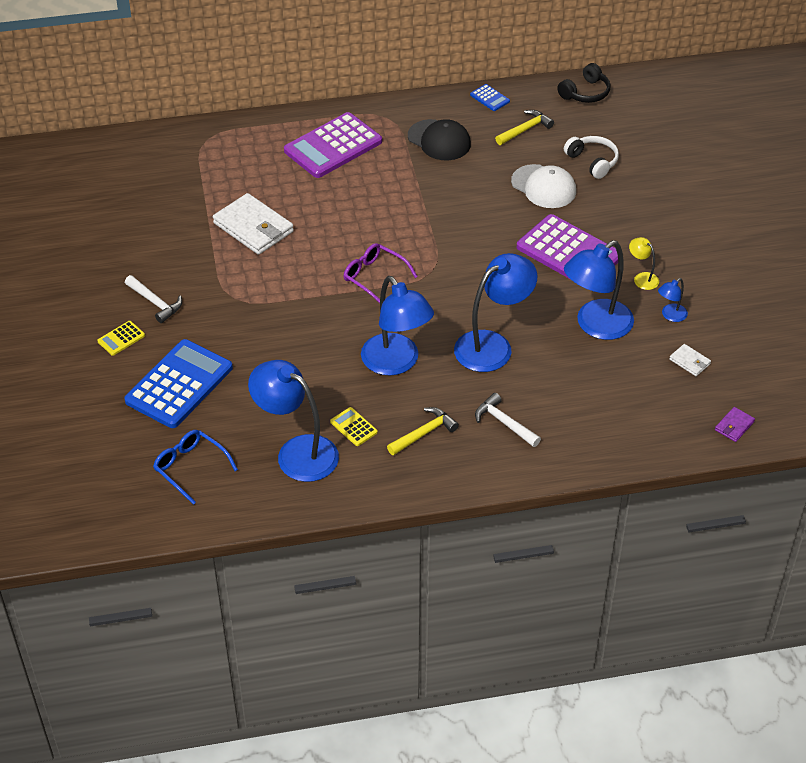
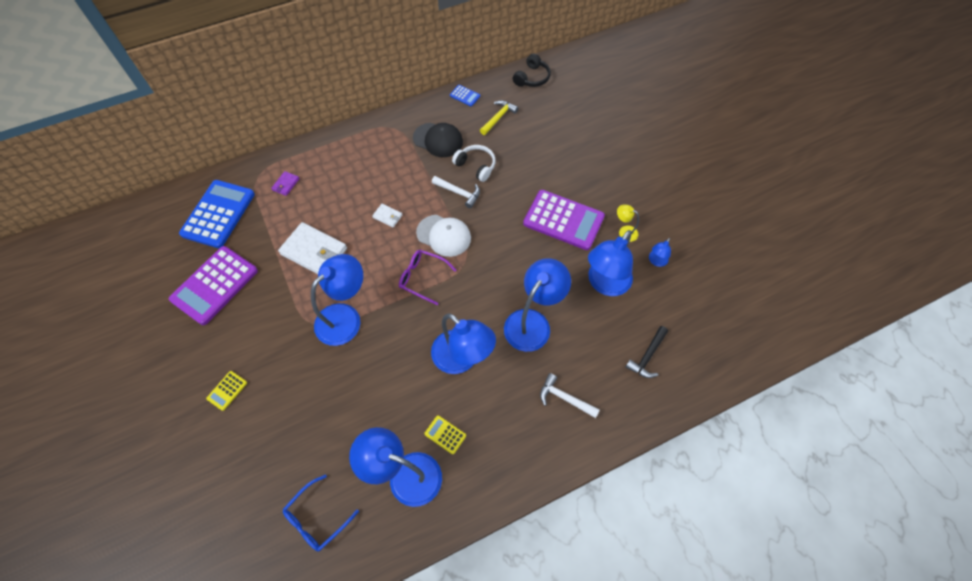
camera: 15 degrees left, 15 degrees up
blue calculator [124,339,233,428] -> blue calculator moved to [179,180,255,248]
white hammer [125,275,182,323] -> white hammer moved to [432,176,480,208]
blue glasses [153,430,238,505] -> blue glasses turned 75 degrees counterclockwise [283,475,359,552]
purple calculator [284,112,382,178] -> purple calculator moved to [169,246,258,325]
yellow hammer [387,407,459,455] -> none
white cap [511,164,576,208] -> white cap moved to [416,215,471,257]
white headphones [564,136,619,179] -> white headphones moved to [452,145,496,182]
white wallet [669,344,711,376] -> white wallet moved to [372,204,402,227]
purple wallet [715,407,755,442] -> purple wallet moved to [271,171,300,196]
none -> blue lamp [311,254,363,346]
none -> black hammer [625,326,668,378]

